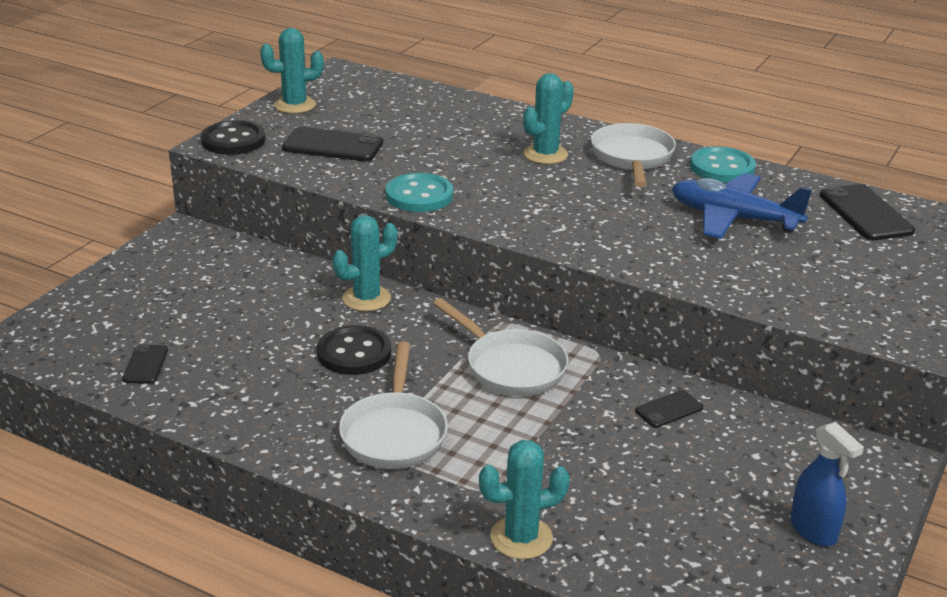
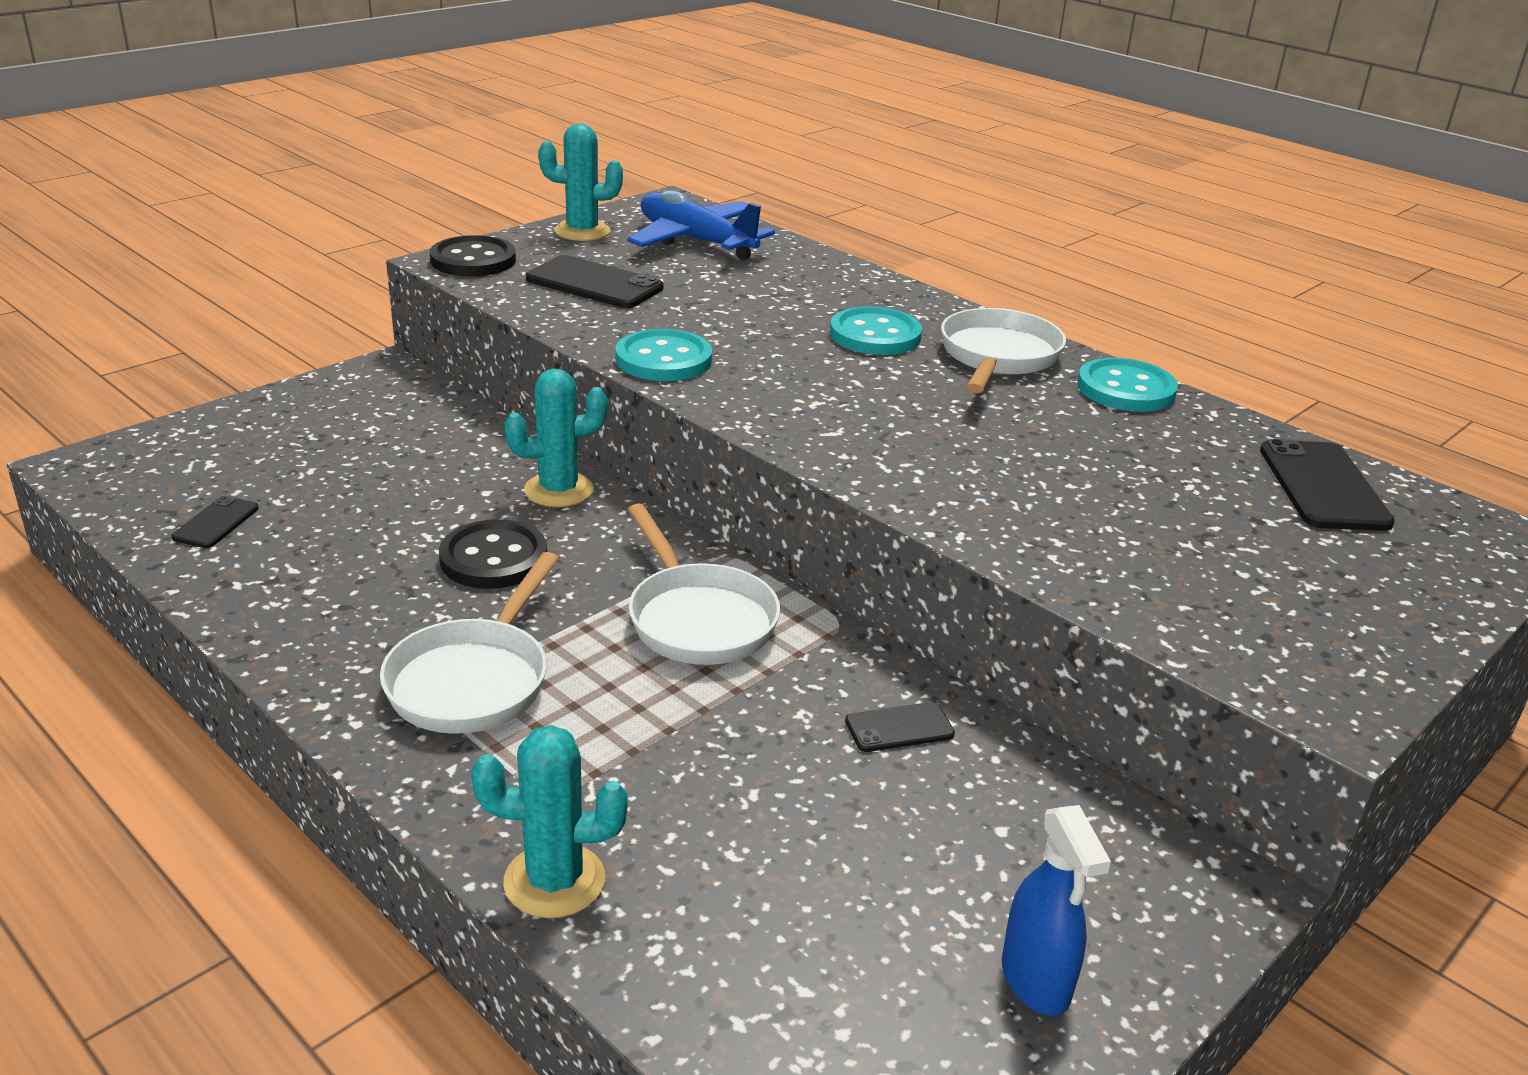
camera: 15 degrees right, 0 degrees up
turquoise cactus [523,73,574,164] -> turquoise button [830,307,922,355]
blue plane [672,173,812,239] -> blue plane moved to [627,190,775,260]

